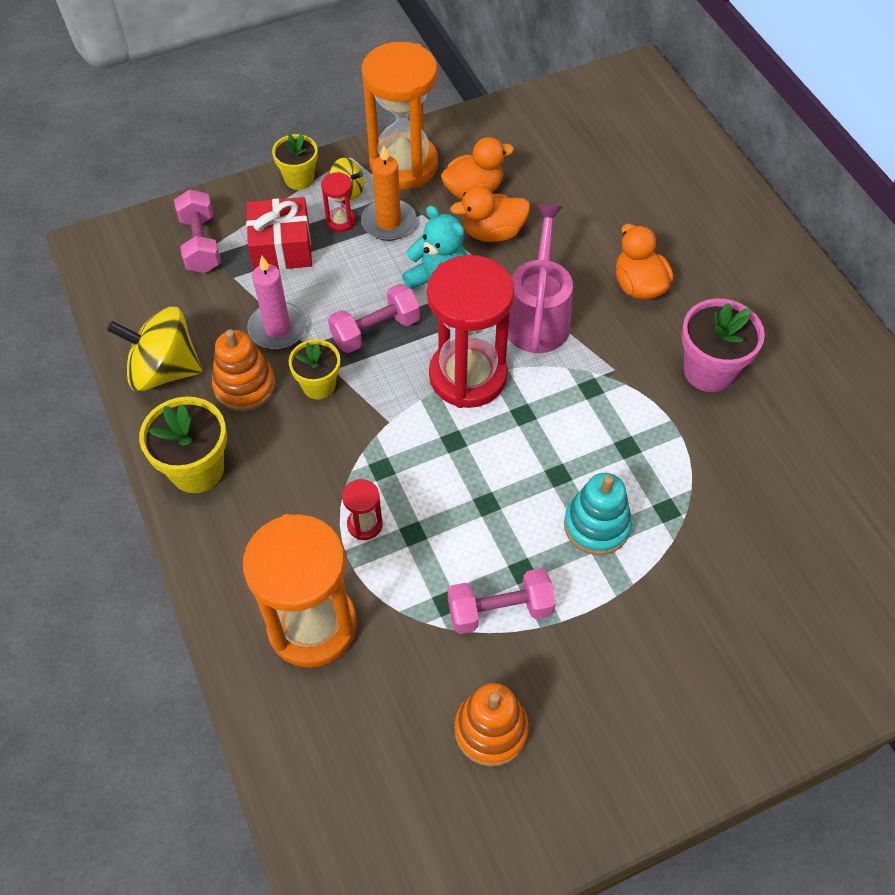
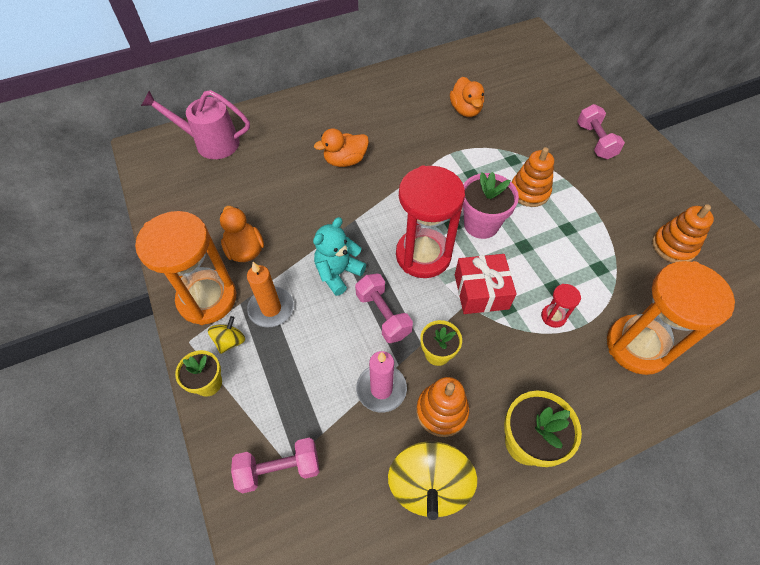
camera: 90 degrees left, 0 degrees up
red gift [246,197,312,270] -> red gift moved to [455,254,517,314]
red hourglass [321,172,356,232] -> none
pink dumbbell [448,568,555,634] -> pink dumbbell moved to [577,104,625,159]
orange duck [450,187,530,242] -> orange duck moved to [450,77,484,117]
pink watering can [508,204,573,353] -> pink watering can moved to [141,90,250,159]
turquoise stacking toy [564,473,632,555] -> orange stacking toy [512,147,554,207]
pink flower pot [681,299,765,392] -> pink flower pot moved to [462,172,519,239]

